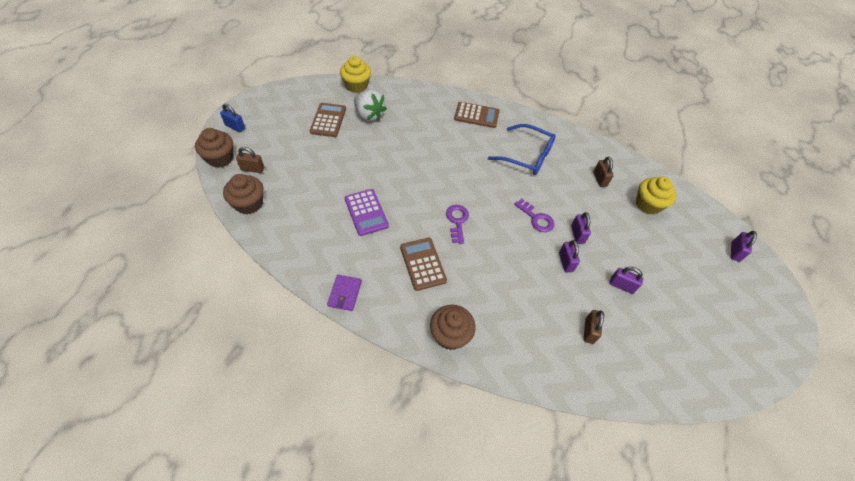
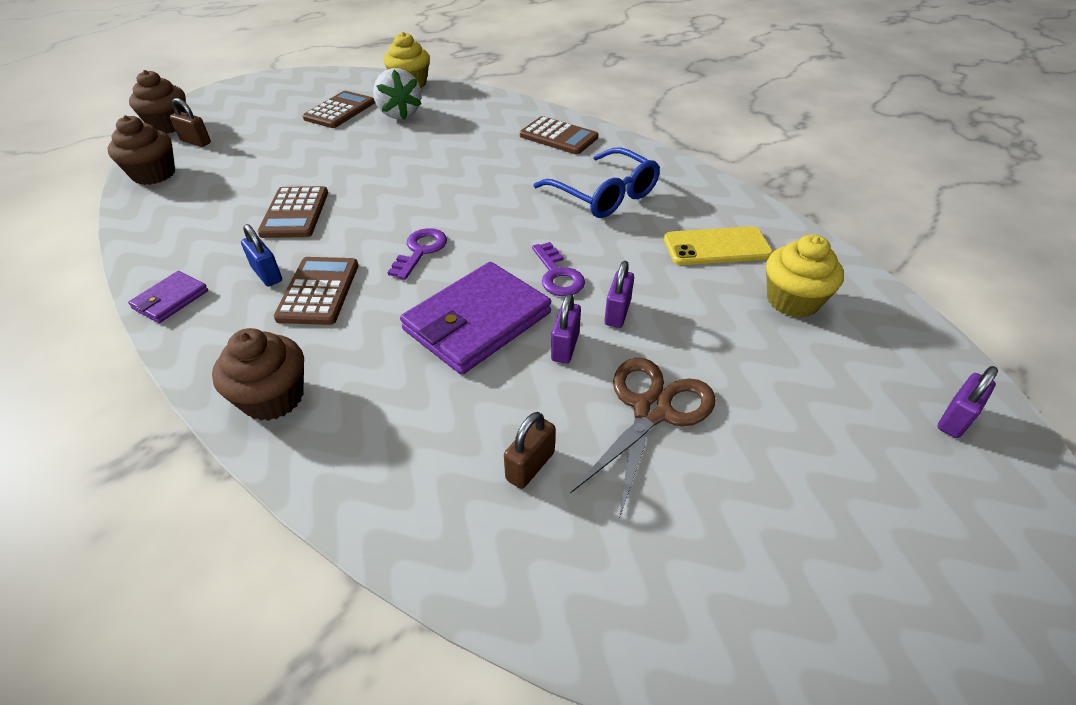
camera: 25 degrees right, 10 degrees down
blue padlock [220,104,245,132] -> blue padlock moved to [241,224,282,286]
purple calculator [345,189,389,236] -> brown calculator [257,186,328,238]
brown padlock [593,157,614,187] -> yellow phone [664,226,773,265]
purple padlock [609,267,643,294] -> brown scissors [570,358,715,519]
none -> purple wallet [400,262,551,375]

